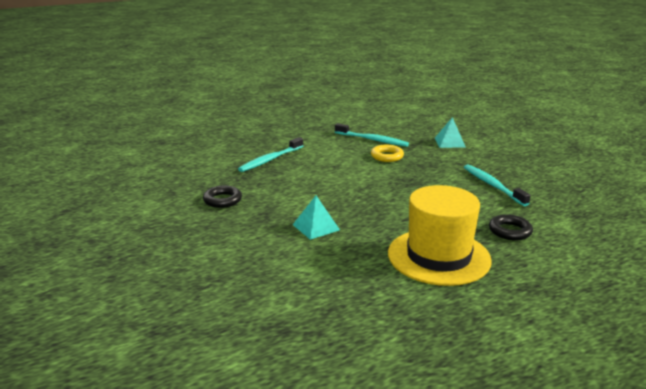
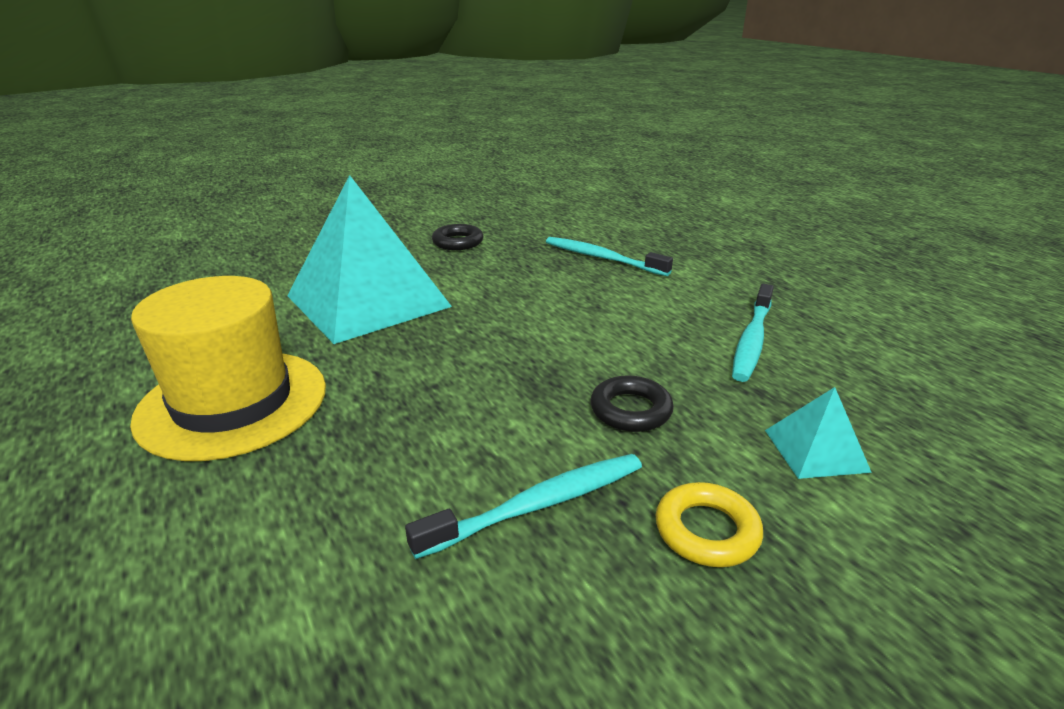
camera: 85 degrees right, 5 degrees up
turquoise pyramid [293,196,340,240] -> turquoise pyramid [287,175,452,344], size x2.36
yellow ring [371,145,404,162] -> yellow ring moved to [656,482,763,567]
black ring [489,214,533,241] -> black ring moved to [591,375,674,432]

